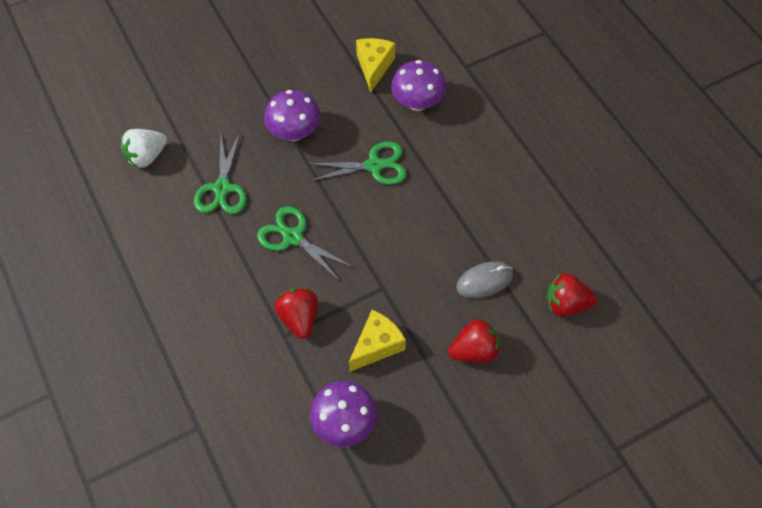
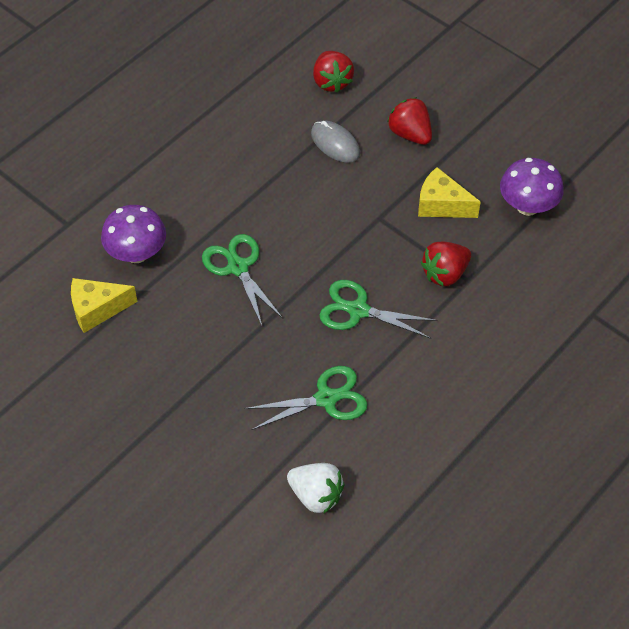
camera: 110 degrees left, 5 degrees down
green scissors [257,206,354,282] -> green scissors turned 90 degrees clockwise [319,280,437,339]
purple mushroom [264,90,321,141] -> none

